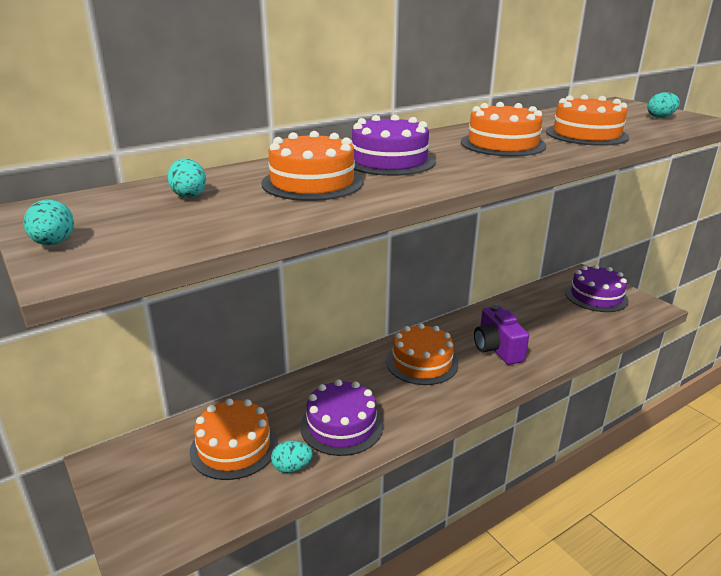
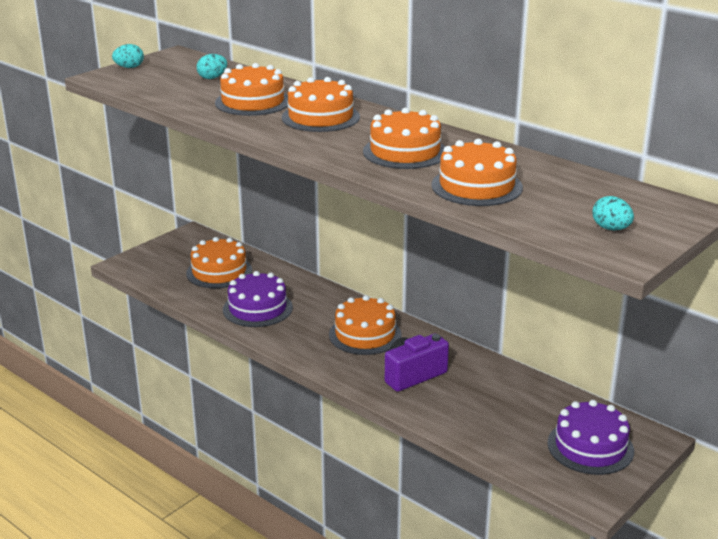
camera: 75 degrees right, 0 degrees up
turquoise egg [271,441,313,473] -> none
purple cake [352,115,436,176] -> orange cake [282,77,360,132]

